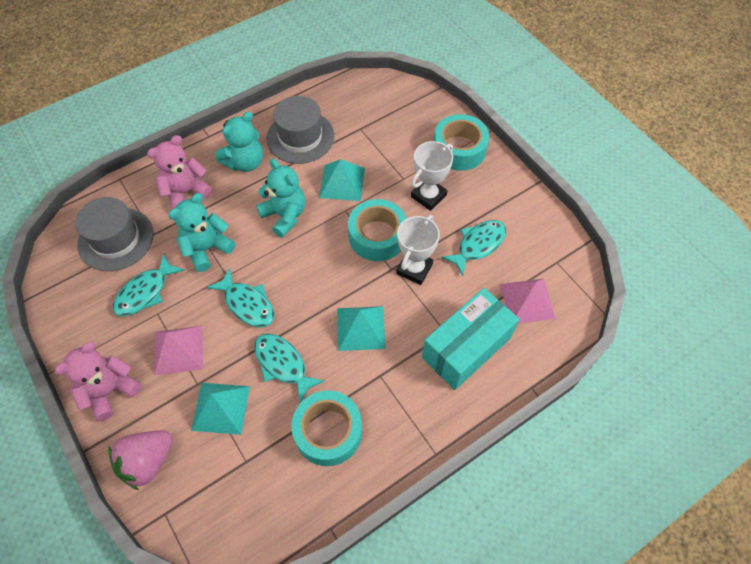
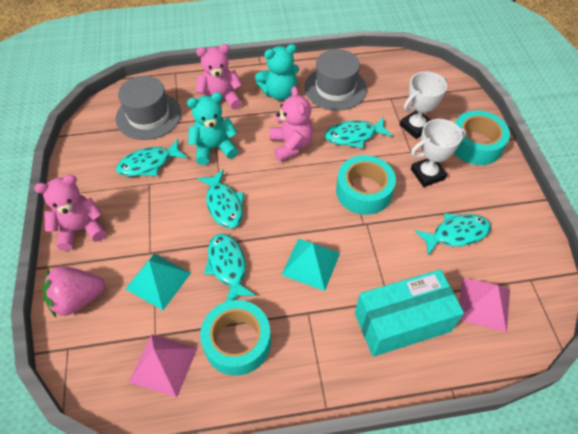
camera: 25 degrees right, 5 degrees down
pink pyramid [154,326,203,376] -> pink pyramid moved to [129,334,197,398]
turquoise teddy bear [256,158,305,238] -> pink teddy bear [270,86,313,162]
turquoise pyramid [319,159,365,201] -> turquoise fish [325,117,393,148]
white trophy [396,215,440,285] -> white trophy moved to [400,71,447,139]

